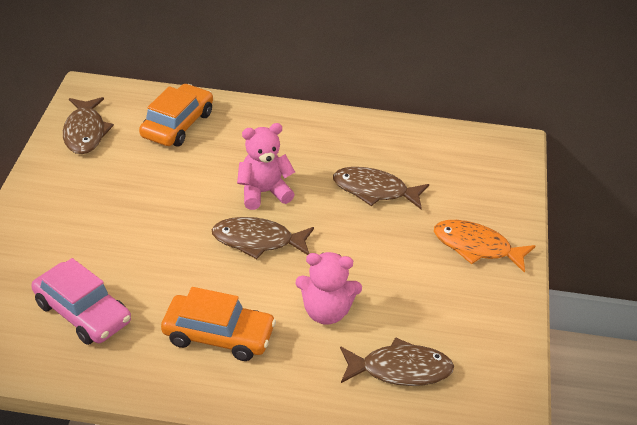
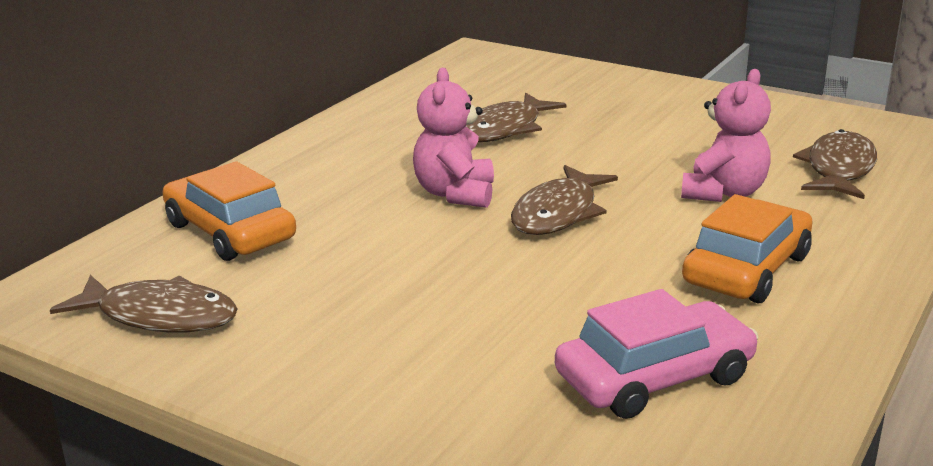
camera: 65 degrees left, 15 degrees down
orange fish [434,220,536,273] -> none

